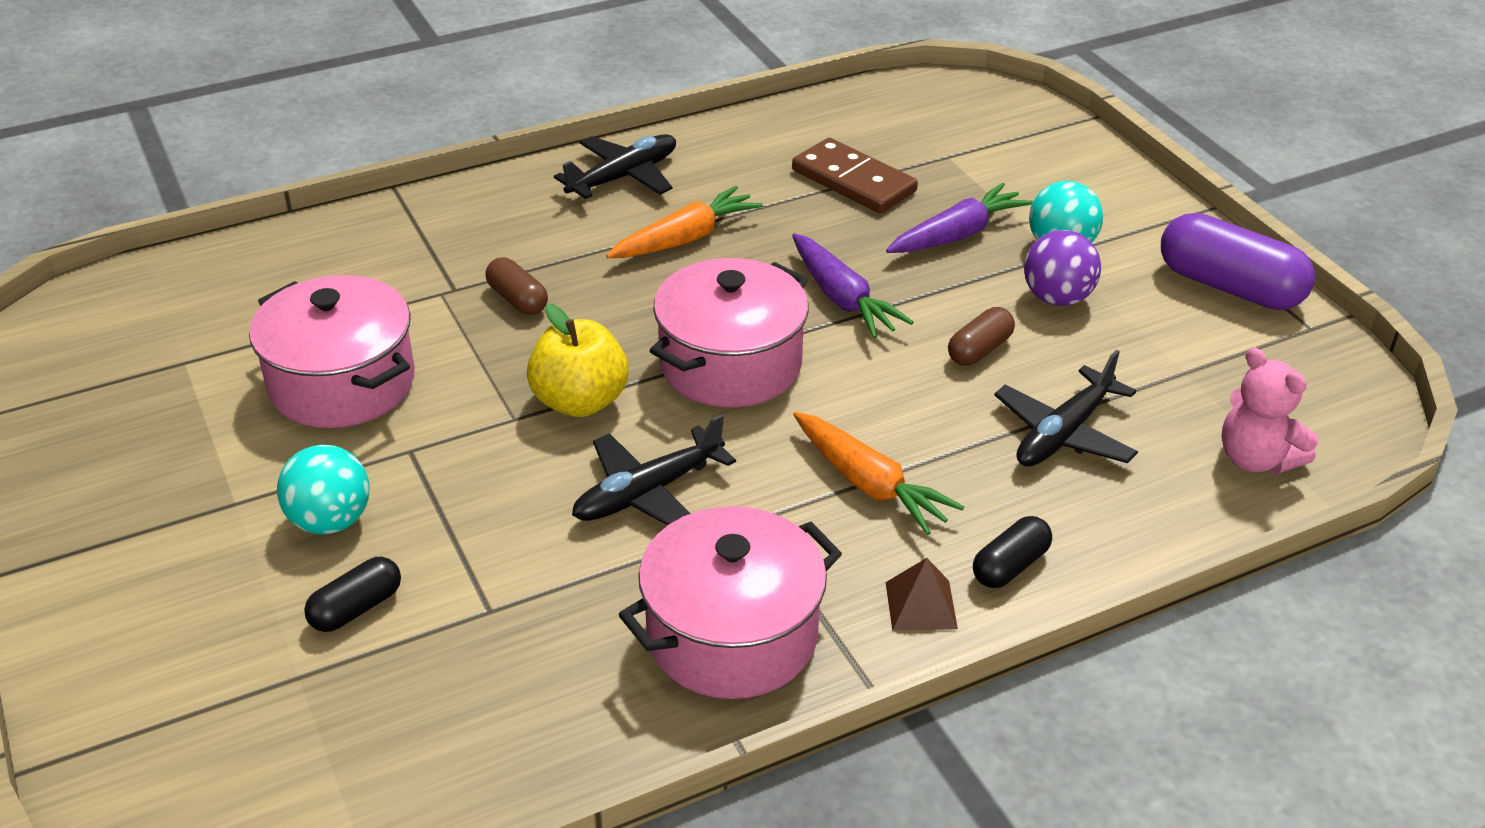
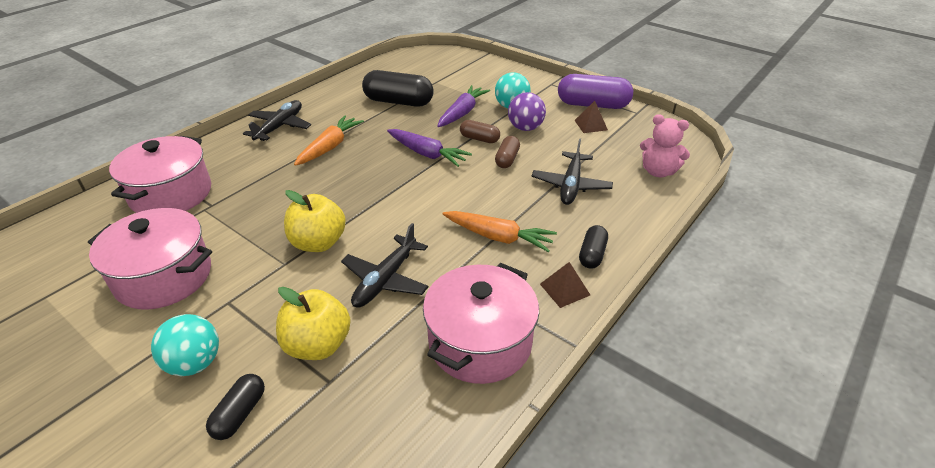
camera: 25 degrees left, 0 degrees up
brown capsule [485,258,548,315] -> brown capsule moved to [460,120,500,143]
pink pot [650,258,809,407] -> pink pot moved to [109,136,211,213]
brown domino [792,138,918,213] -> black capsule [362,70,434,107]
none -> yellow apple [276,287,351,360]
none -> brown pyramid [574,101,608,133]

